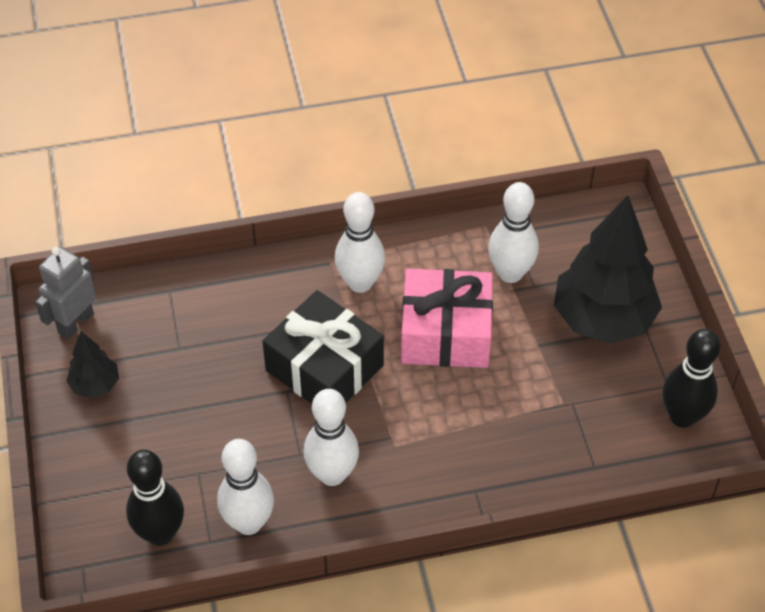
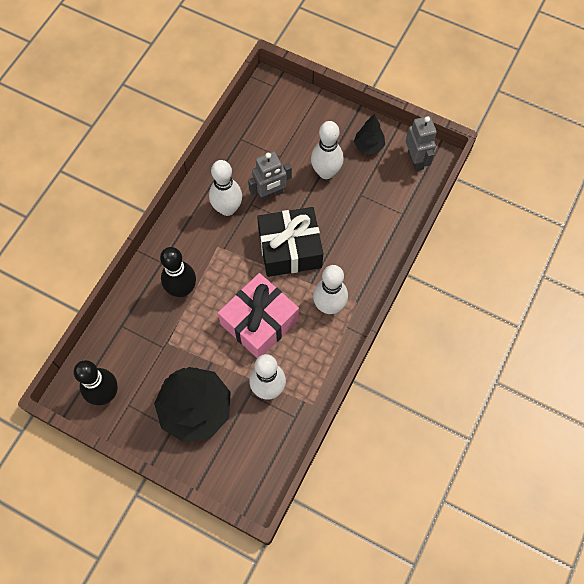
camera: 130 degrees right, 15 degrees up
black bowling pin [126,450,184,546] -> black bowling pin moved to [160,247,196,297]
white bowling pin [217,439,274,535] -> white bowling pin moved to [311,121,344,179]
none -> grey robot [248,151,292,202]

